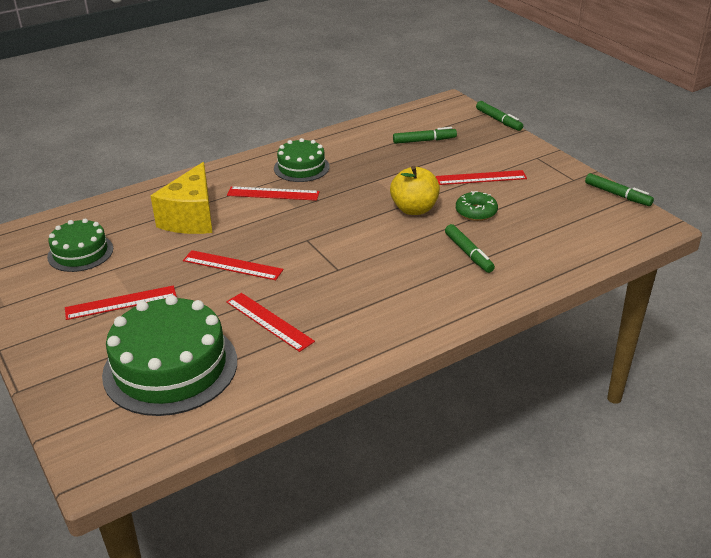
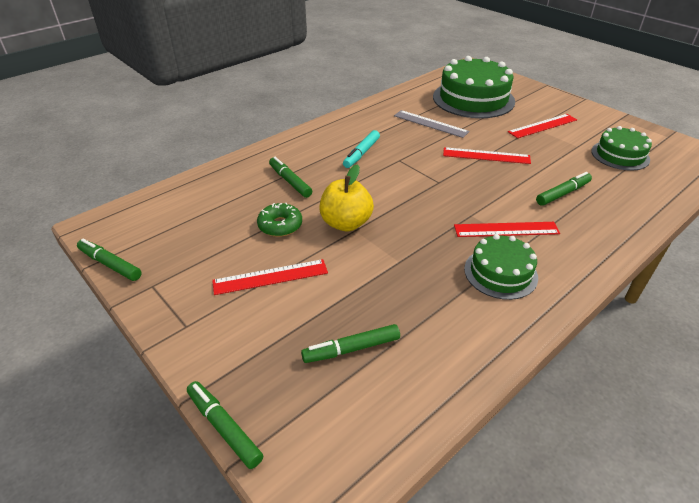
camera: 170 degrees right, 5 degrees up
yellow cheese [151,162,212,234] -> green marker [536,172,592,206]
red ruler [226,293,315,352] -> grey ruler [394,110,470,138]
none -> turquoise marker [343,130,380,168]

